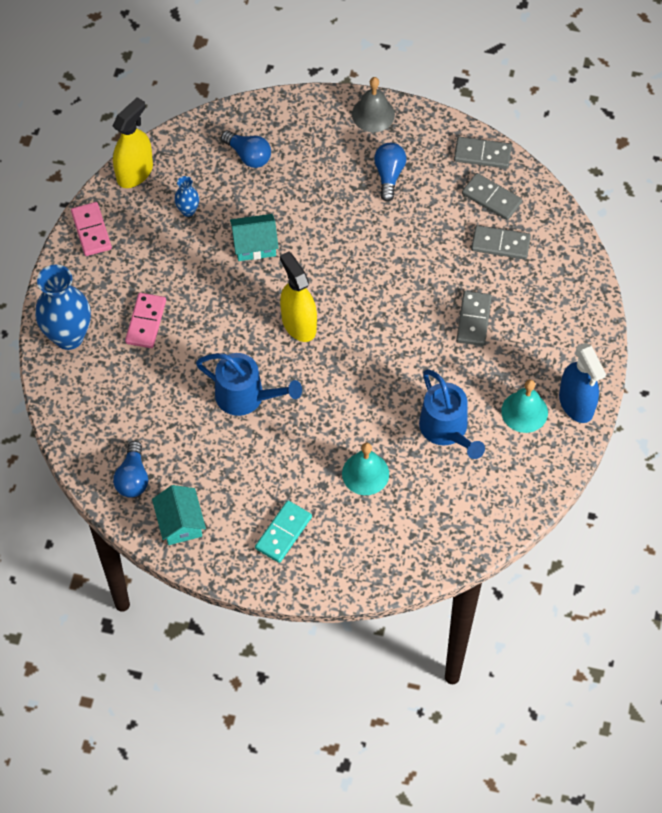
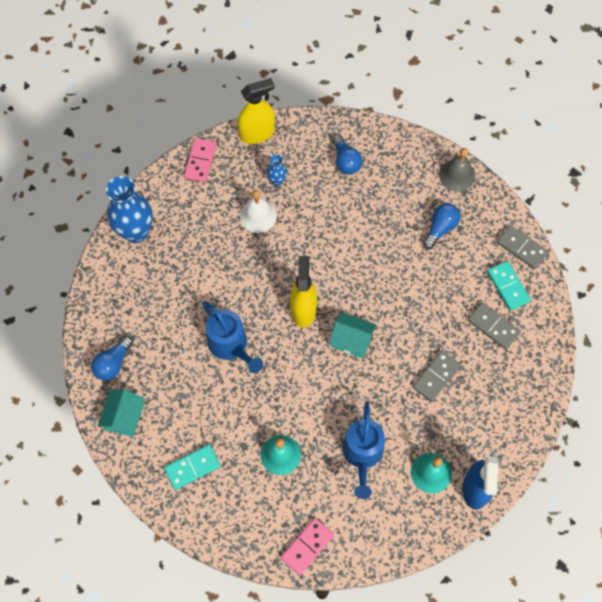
camera: 30 degrees right, 5 degrees up
pink domino [125,293,166,348] -> pink domino moved to [281,518,334,575]
turquoise house [230,214,279,261] -> turquoise house moved to [329,312,376,358]
grey domino [462,173,522,220] -> turquoise domino [487,261,531,311]
none -> white bell [240,190,277,233]

